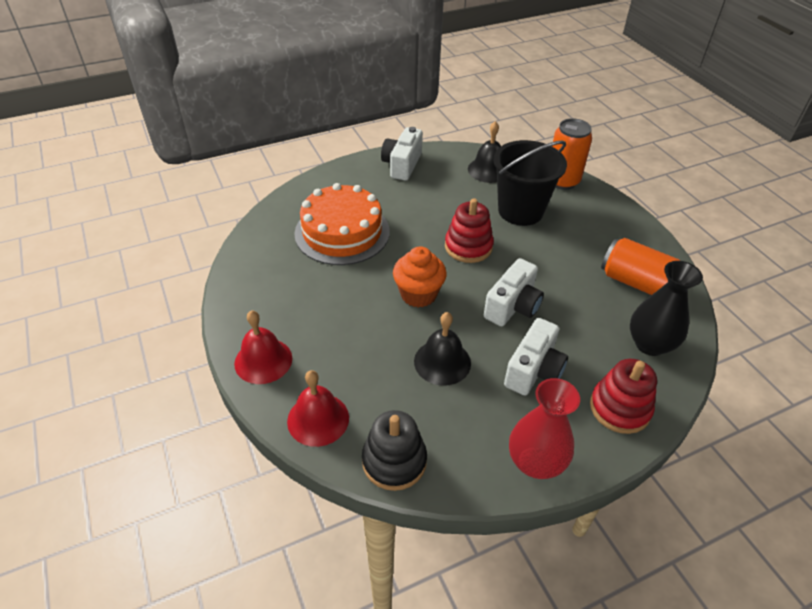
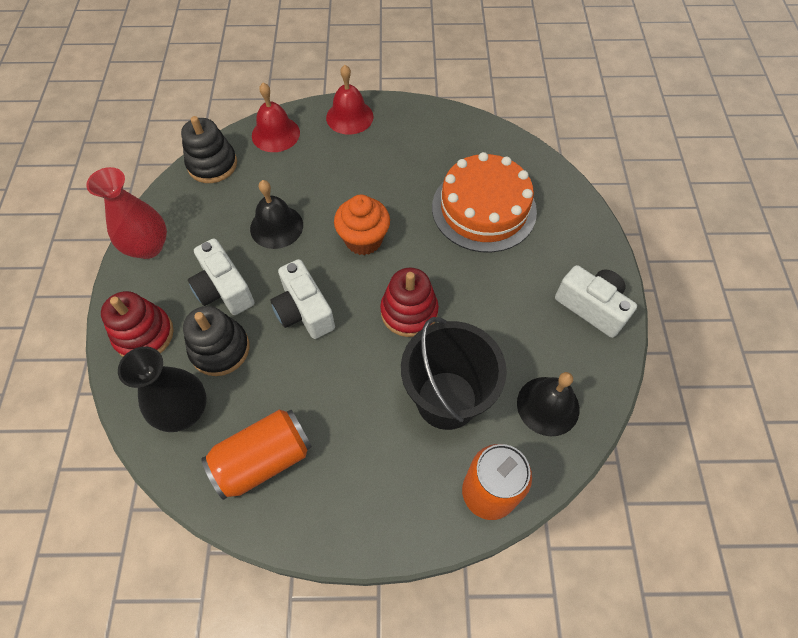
camera: 115 degrees right, 15 degrees up
none -> black stacking toy [183,306,249,376]

